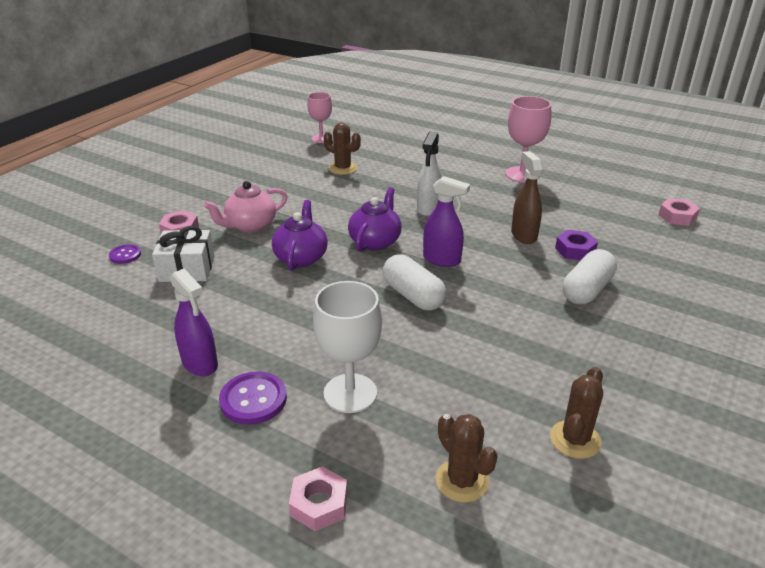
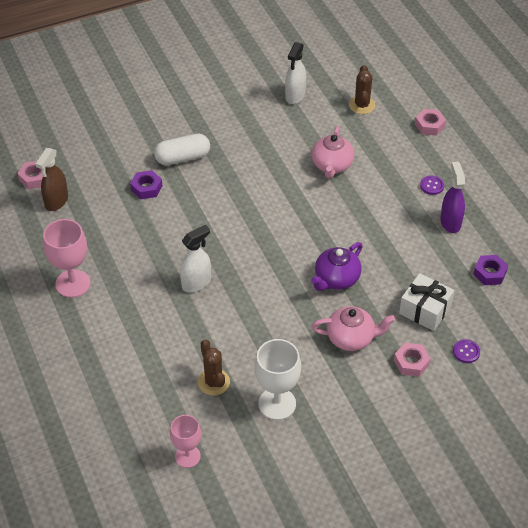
camera: 145 degrees left, 15 degrees up
purple button [219,371,287,425] -> purple button [420,175,444,195], size x0.60
white goblet [313,281,382,413] -> white goblet moved to [255,339,301,420]
purple teapot [348,187,402,252] -> none
white capsule [383,254,447,311] -> none
purple spray bottle [423,176,470,267] -> none
brown spray bottle [511,151,543,244] -> brown spray bottle moved to [35,148,68,211]
brown cactus [550,367,603,459] -> white spray bottle [285,42,306,104]
none -> pink teapot [312,126,354,178]
none -> purple nut [473,255,508,285]

